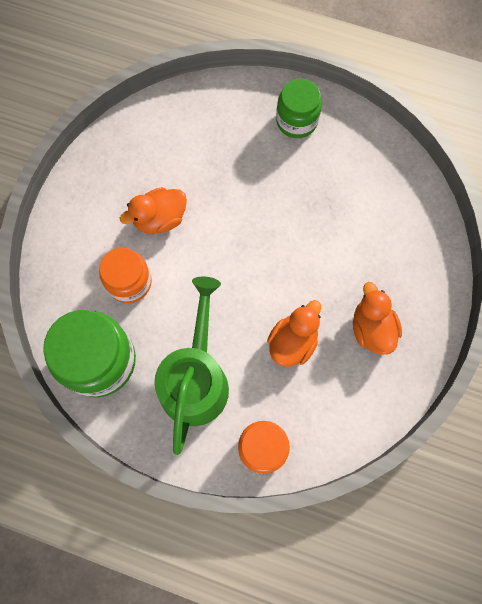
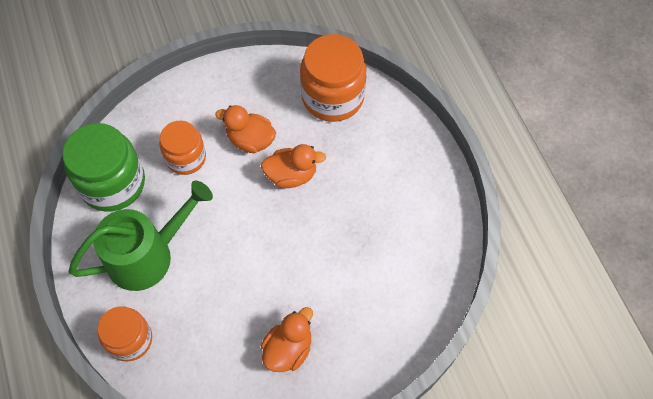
camera: 50 degrees right, 10 degrees down
orange duck [267,300,321,367] -> orange duck moved to [261,144,326,188]
green jar [276,79,322,138] -> none
none -> orange jar [300,34,367,122]

